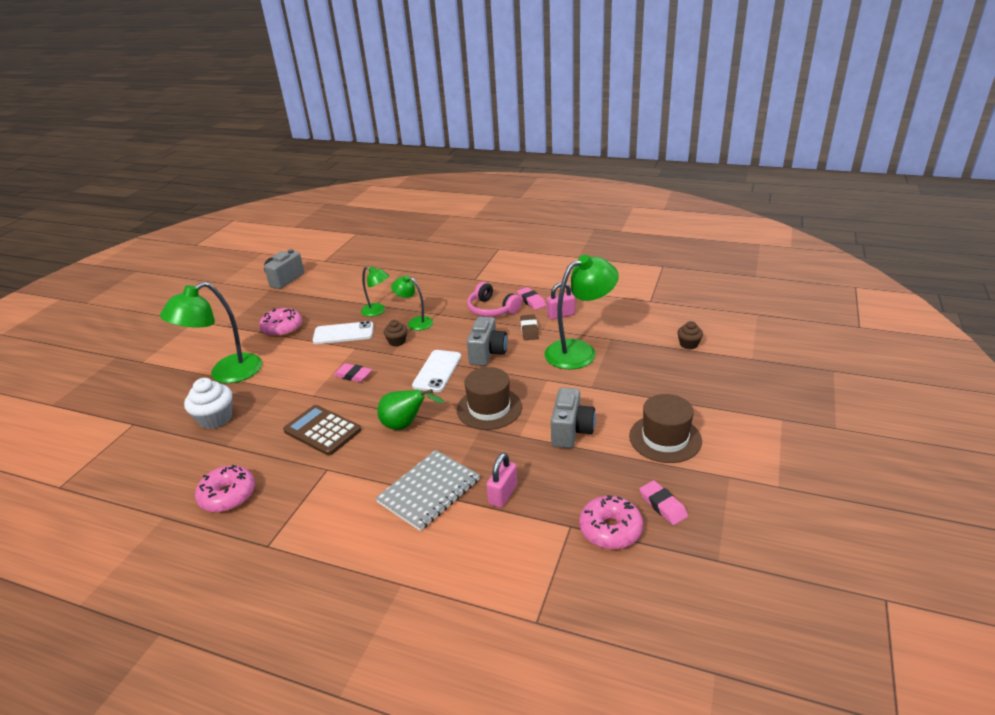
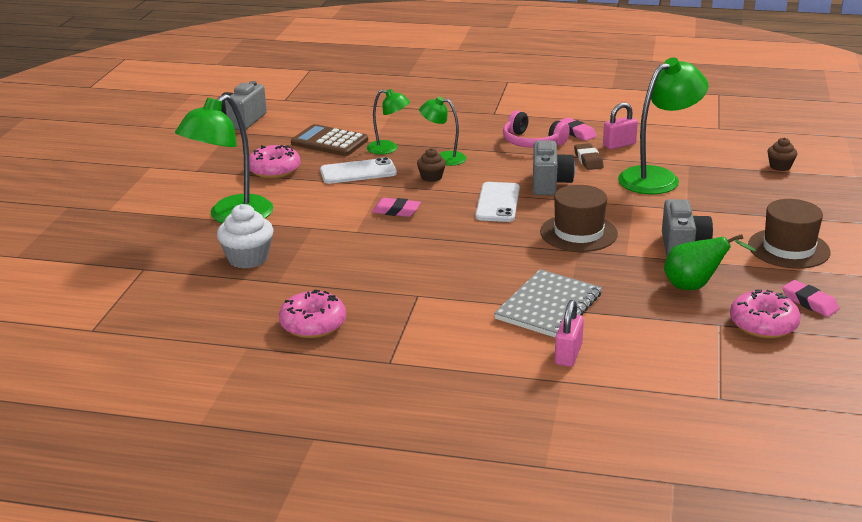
camera: 10 degrees left, 5 degrees down
brown calculator [283,405,361,456] -> brown calculator moved to [291,124,368,156]
green pear [378,389,445,430] -> green pear moved to [664,234,756,290]
pink padlock [486,453,517,508] -> pink padlock moved to [555,300,584,367]

